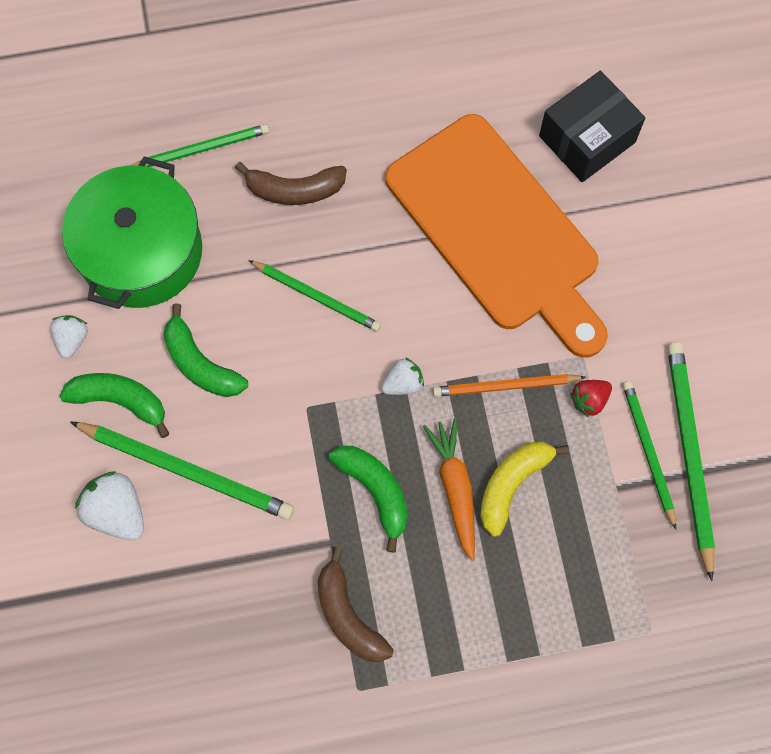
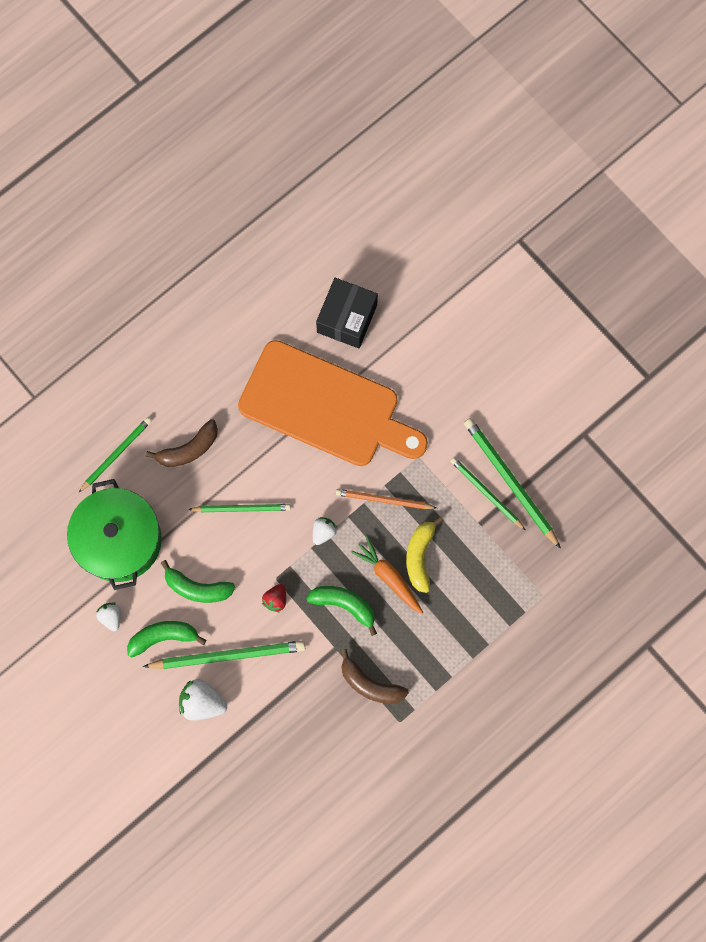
camera: 30 degrees left, 5 degrees up
orange pencil [433,374,586,397] -> orange pencil turned 45 degrees clockwise [336,489,437,509]
red strawberry [570,380,612,418] -> red strawberry moved to [262,584,286,612]

